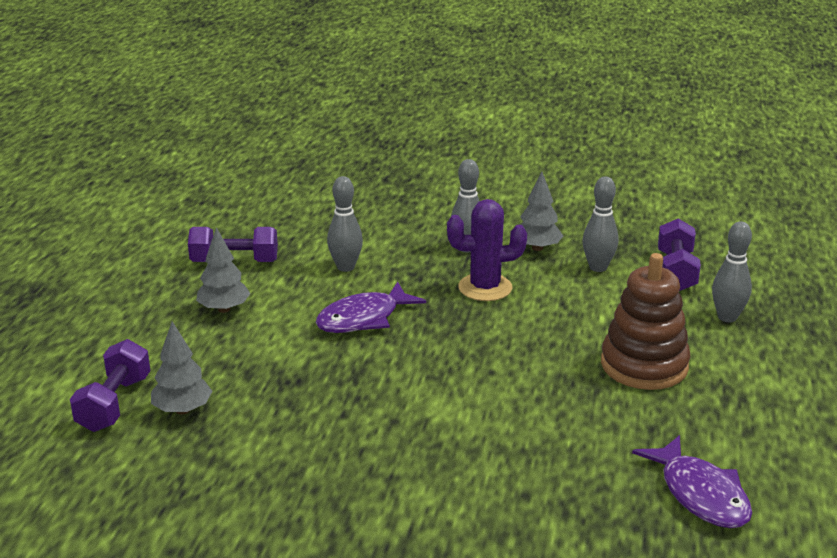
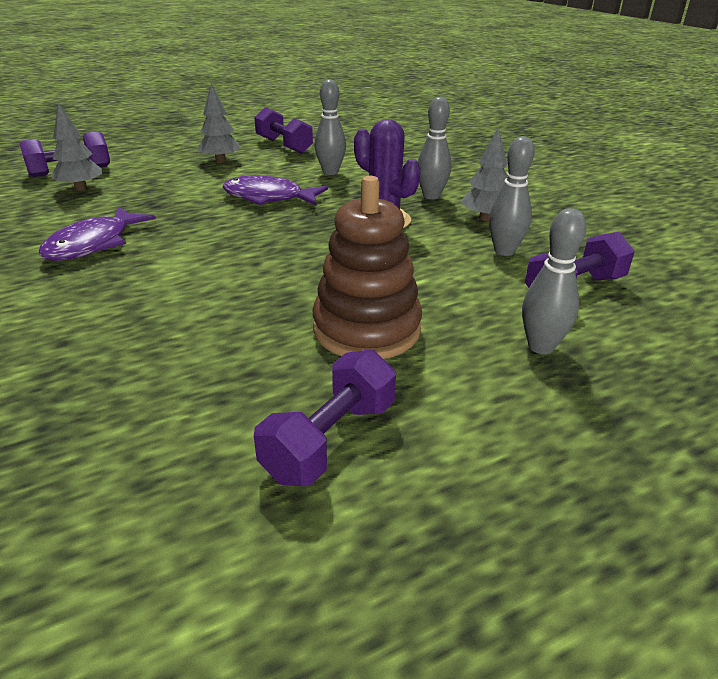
camera: 50 degrees right, 5 degrees up
purple fish [632,435,752,528] -> purple fish moved to [39,207,156,261]
none -> purple dumbbell [254,349,396,486]

